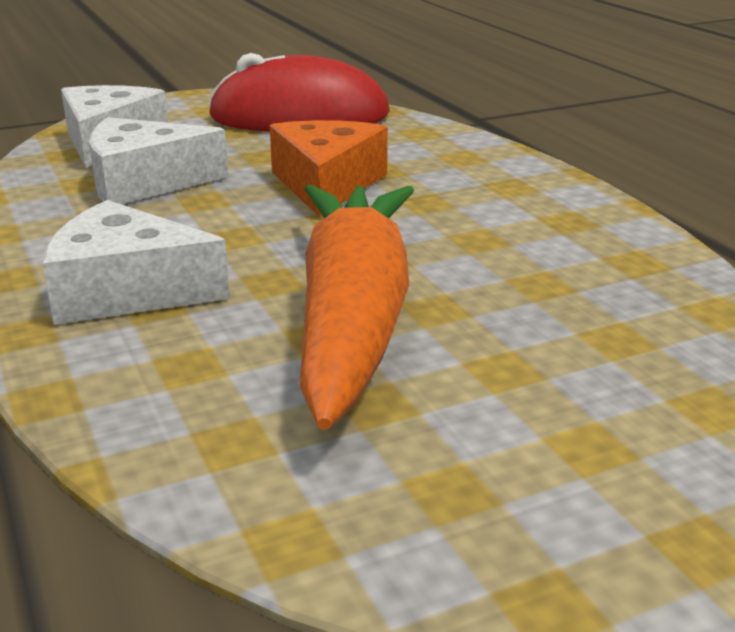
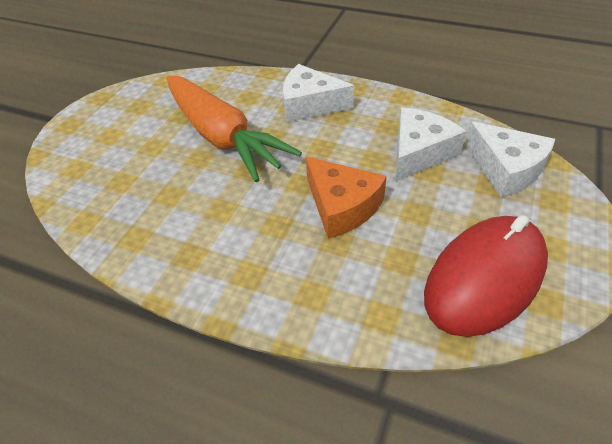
camera: 140 degrees right, 20 degrees up
white cheese [43,200,230,325] -> white cheese turned 135 degrees counterclockwise [283,64,354,122]

